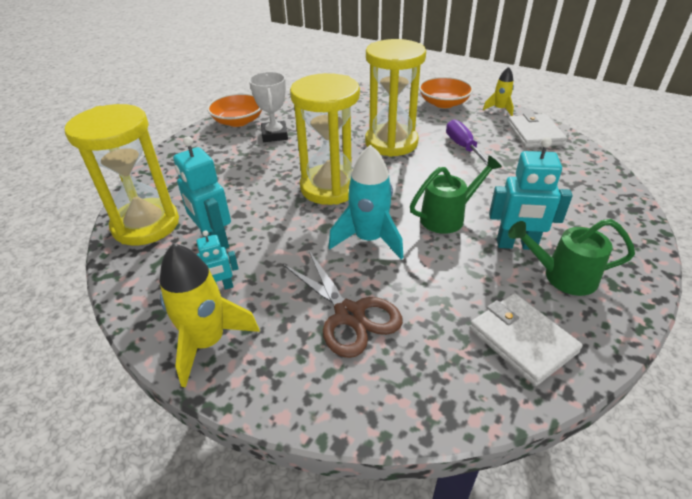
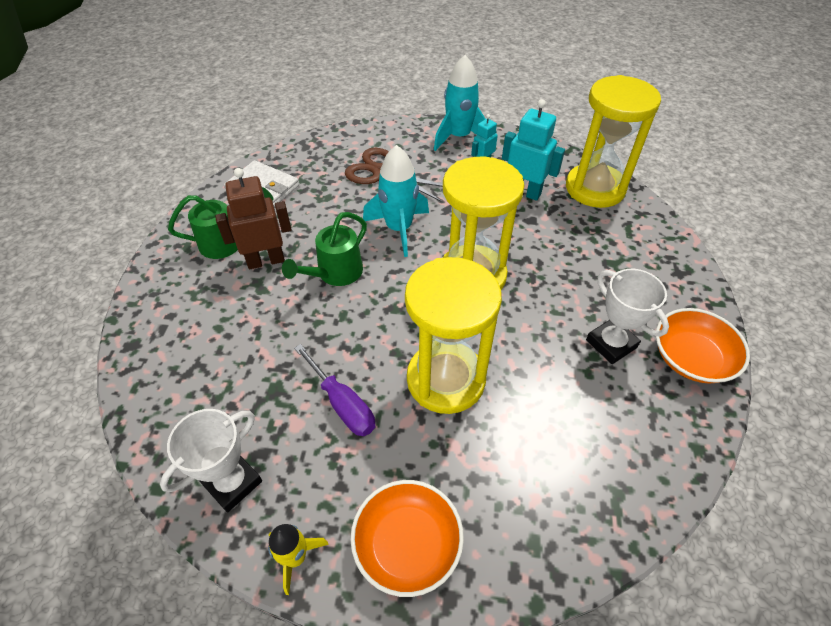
camera: 155 degrees right, 10 degrees up
yellow rocket [160,243,260,388] -> turquoise rocket [434,55,486,151]
turquoise robot [489,137,573,250] -> brown robot [215,168,292,269]
white wallet [508,113,567,148] -> white trophy [160,409,262,513]

